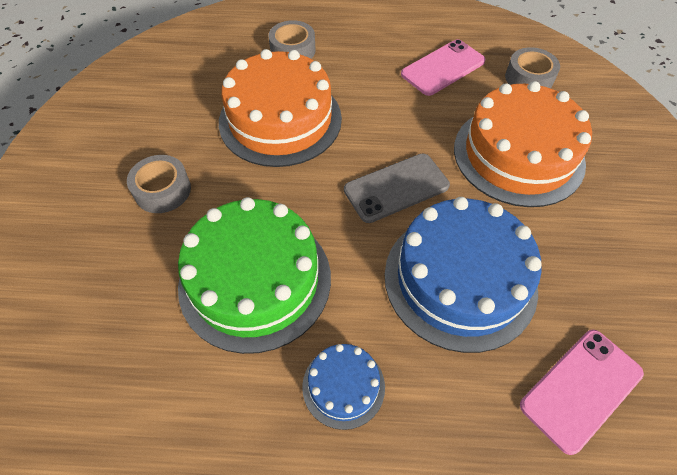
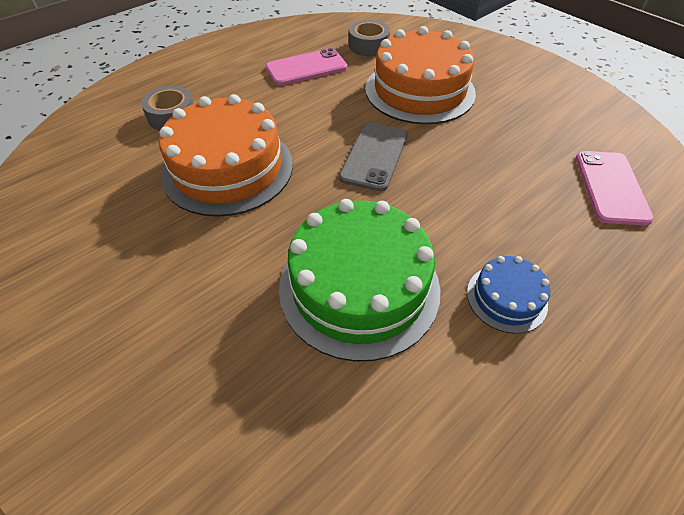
camera: 45 degrees left, 5 degrees down
grey tape [127,155,191,213] -> none
blue cake [385,197,542,353] -> none
pink phone [401,39,486,96] -> pink phone turned 60 degrees clockwise [266,48,347,86]

